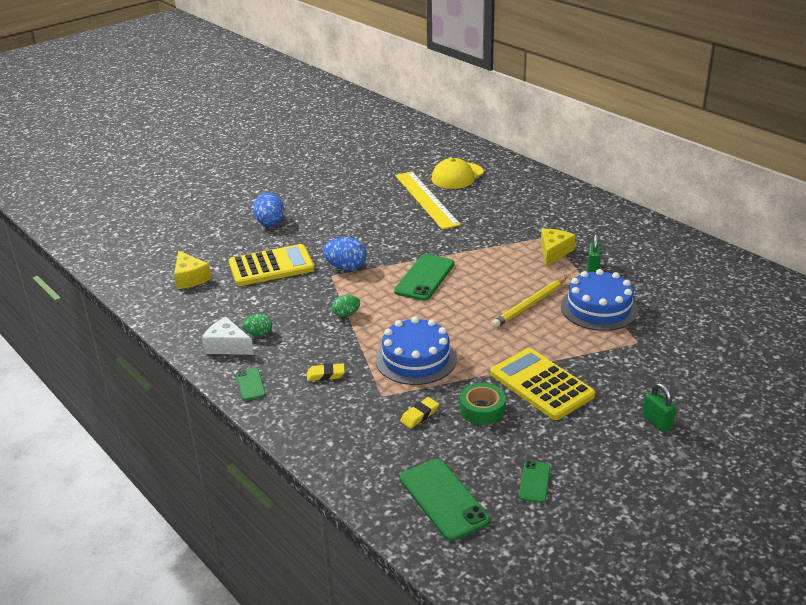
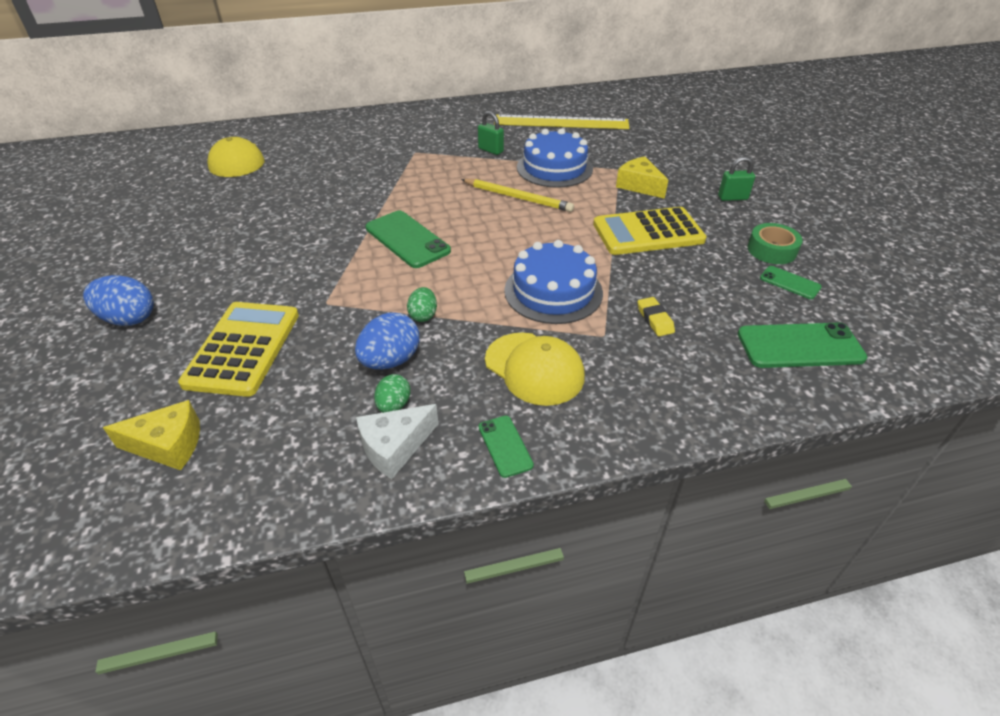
camera: 65 degrees left, 10 degrees up
green phone [236,368,266,401] -> green phone turned 60 degrees clockwise [479,416,534,478]
yellow eraser [307,363,345,381] -> yellow cap [485,332,585,406]
blue egg [323,237,367,271] -> blue egg moved to [355,312,419,369]
yellow ruler [395,172,461,230] -> yellow ruler moved to [494,114,629,129]
green tape [460,383,506,425] -> green tape moved to [748,223,803,264]
yellow pencil [491,278,567,328] -> yellow pencil turned 45 degrees counterclockwise [461,179,574,212]
yellow cheese [541,229,576,266] -> yellow cheese moved to [616,156,668,199]

